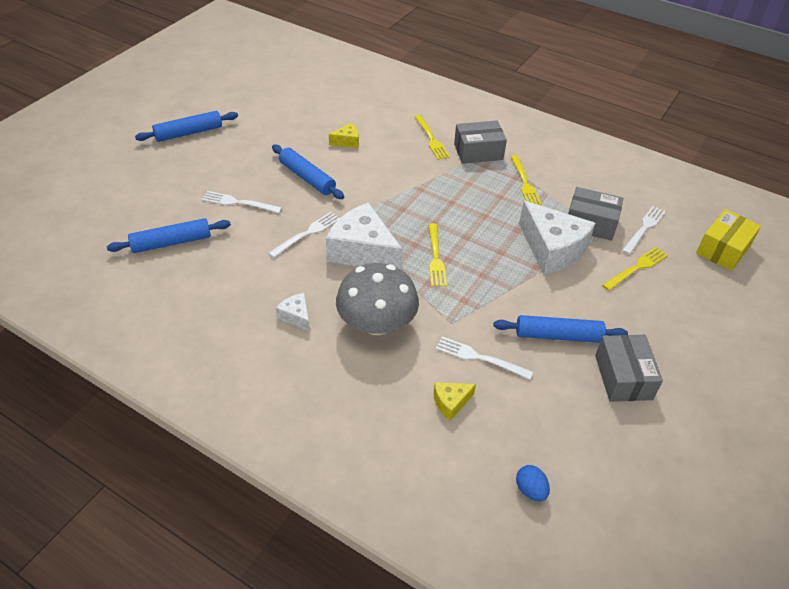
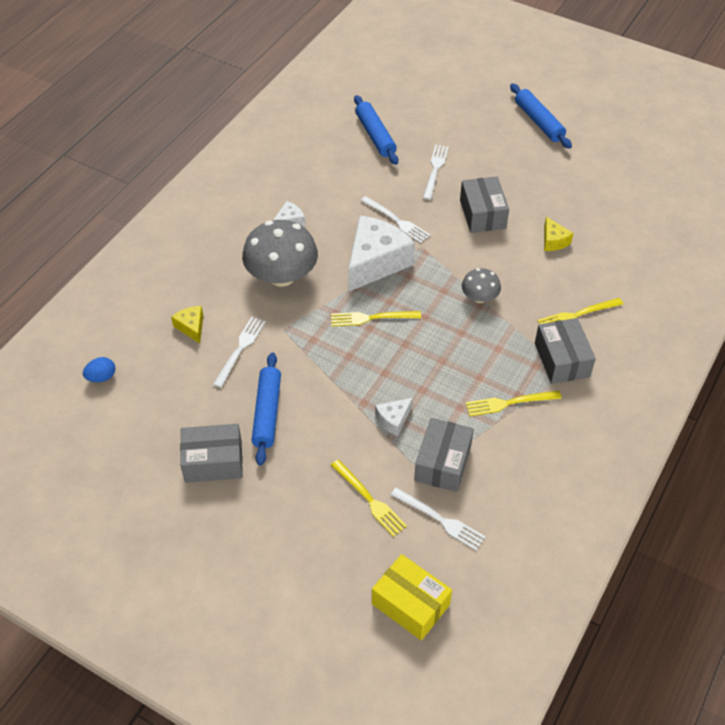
camera: 90 degrees right, 5 degrees up
blue rolling pin [272,145,344,199] -> grey box [460,177,509,233]
white cheese [519,201,595,274] -> white cheese [375,398,413,436], size x0.46
none -> grey mushroom [462,268,501,303]

